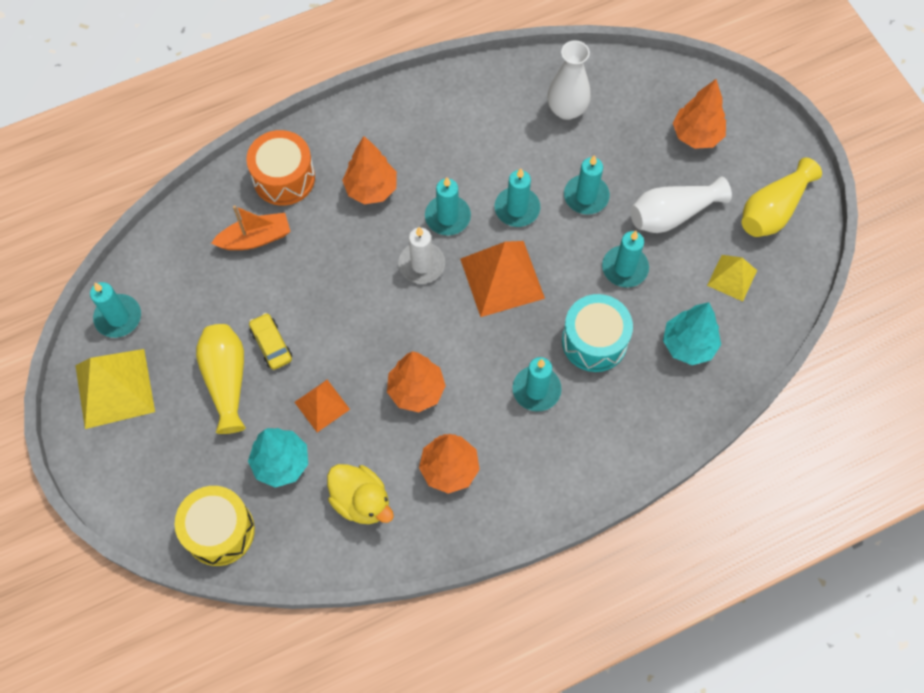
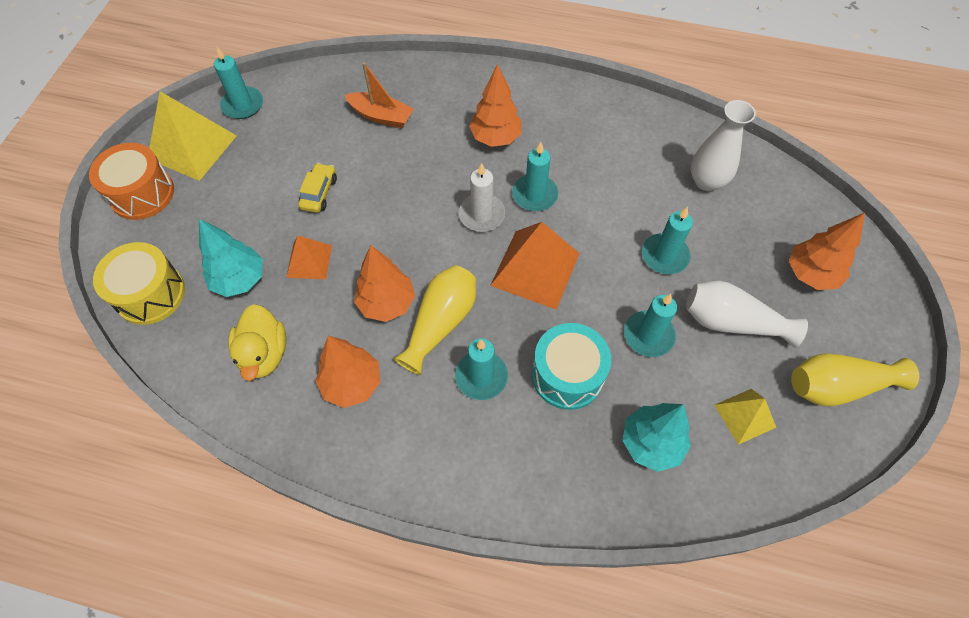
camera: 40 degrees right, 5 degrees down
yellow vase [196,324,246,434] -> yellow vase moved to [394,265,476,375]
orange drum [246,130,315,206] -> orange drum moved to [89,143,174,220]
turquoise candle [495,168,540,227] -> none

